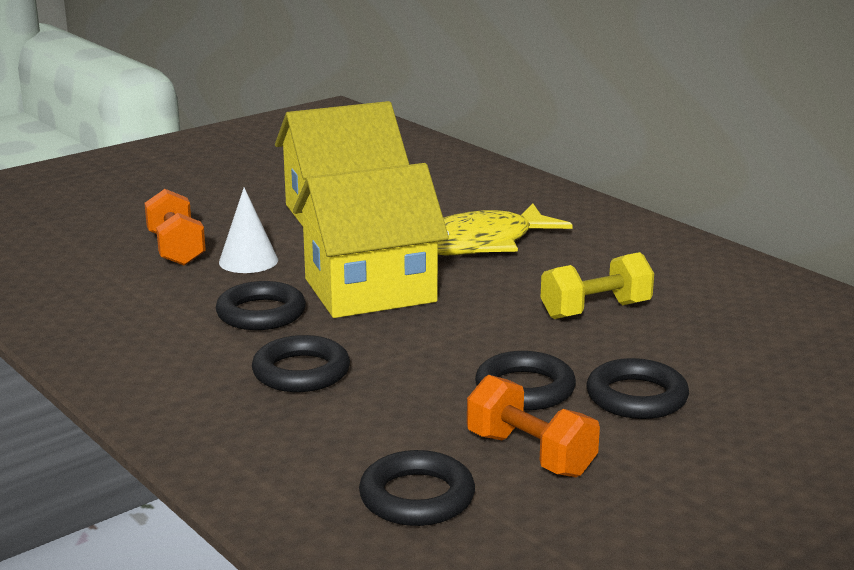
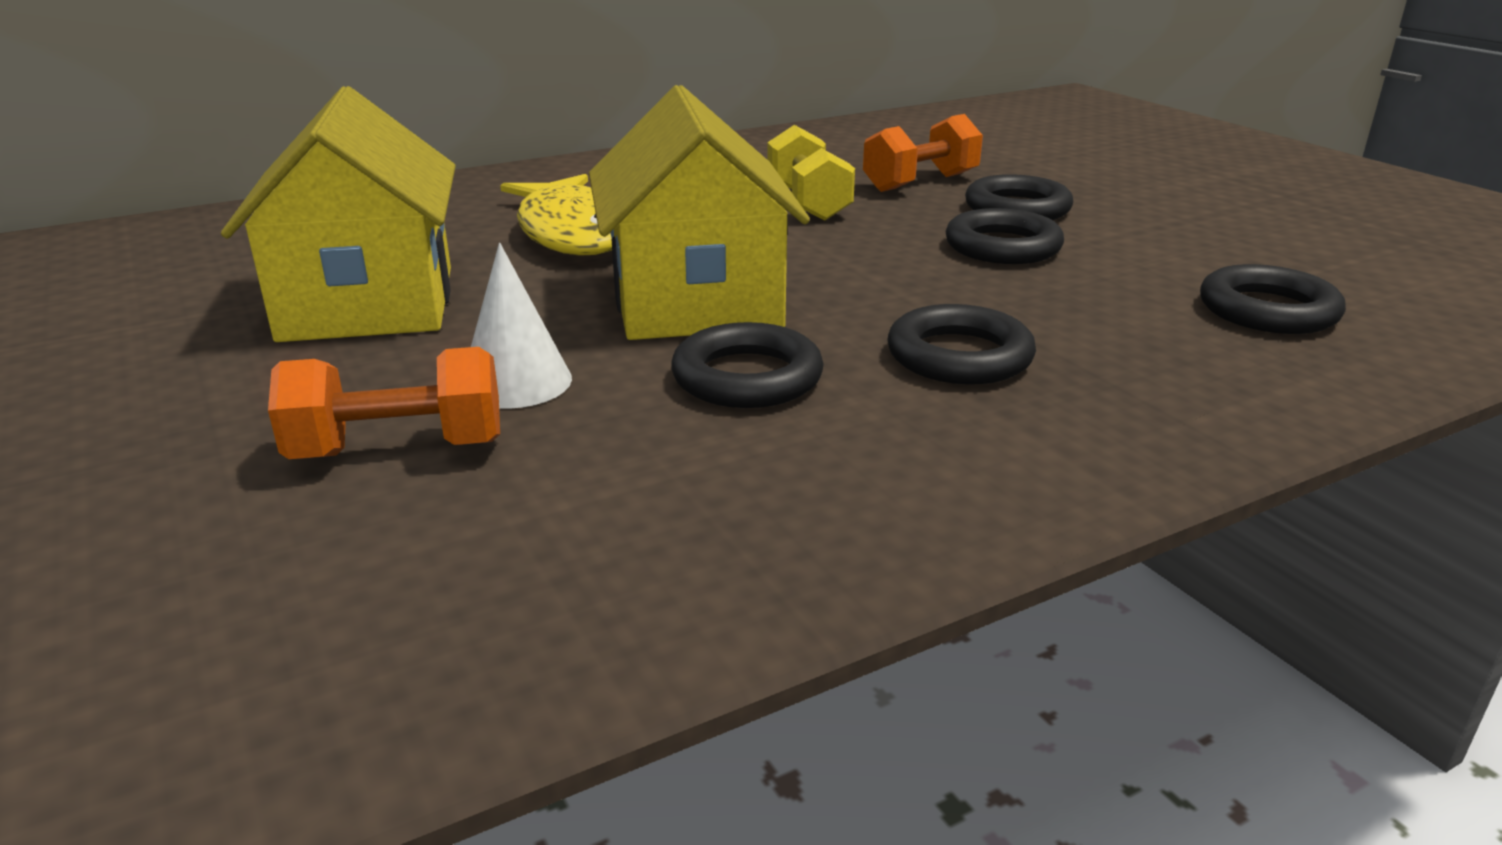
camera: 80 degrees left, 5 degrees up
orange dumbbell [467,375,600,477] -> orange dumbbell moved to [863,114,983,192]

